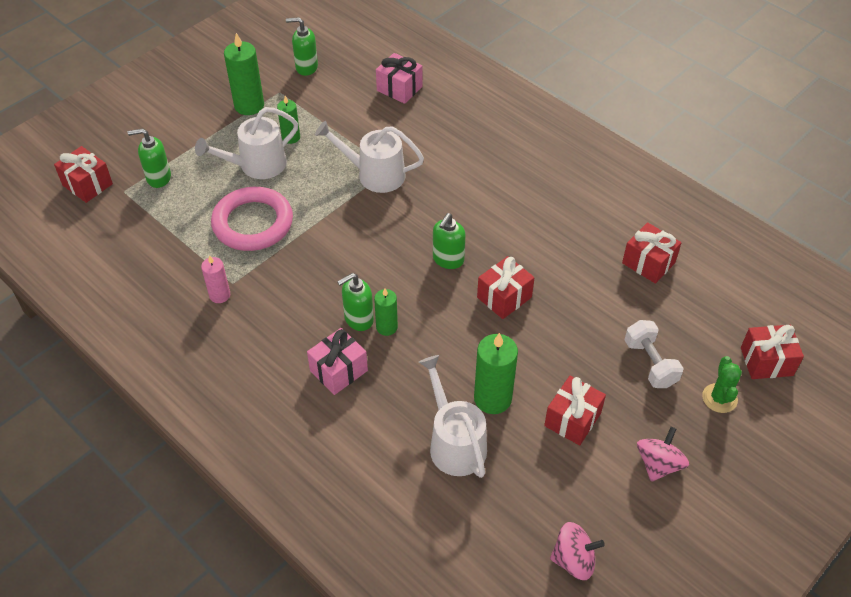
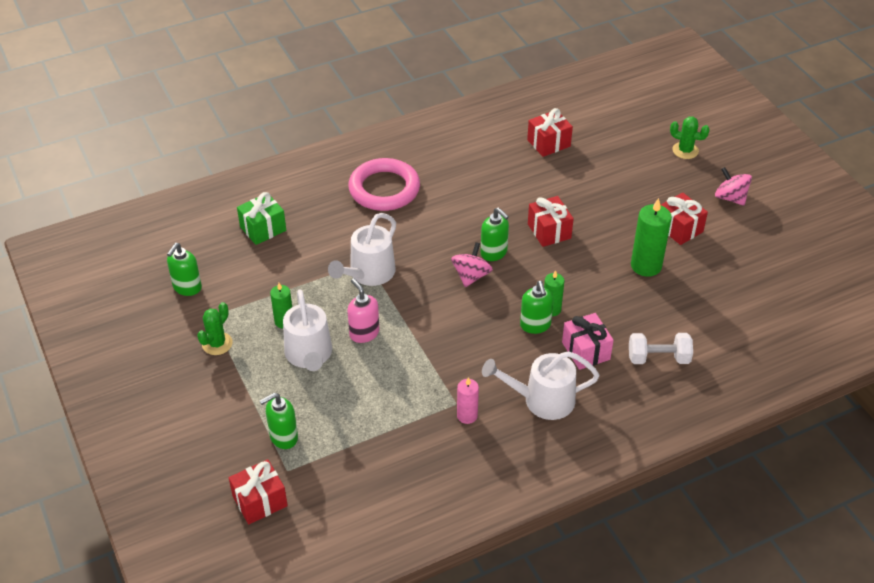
camera: 70 degrees left, 5 degrees down
green soap dispenser [128,128,171,188] -> green soap dispenser turned 45 degrees clockwise [260,393,298,449]
pink ring [211,187,293,251] -> pink ring moved to [348,158,420,211]
green candle [224,33,264,115] -> green cactus [197,302,233,355]
pink gift [376,53,423,104] -> green gift [237,192,286,245]
white watering can [419,355,487,478] -> white watering can moved to [482,351,600,420]
pink spinning top [550,522,605,580] -> pink spinning top moved to [451,242,493,287]
white dumbbell [625,320,684,388] -> white dumbbell moved to [629,333,693,364]
red gift [741,325,804,379] -> none
none -> pink soap dispenser [347,278,379,343]

